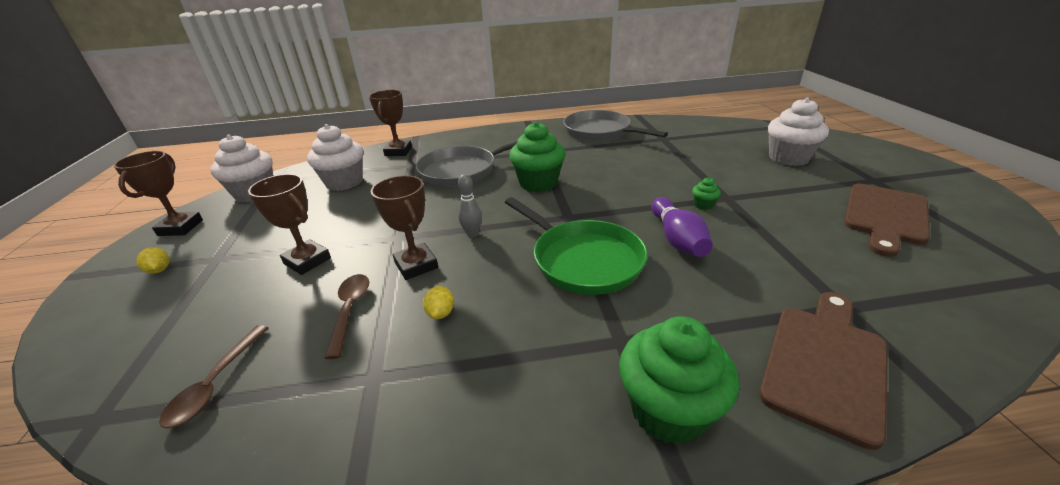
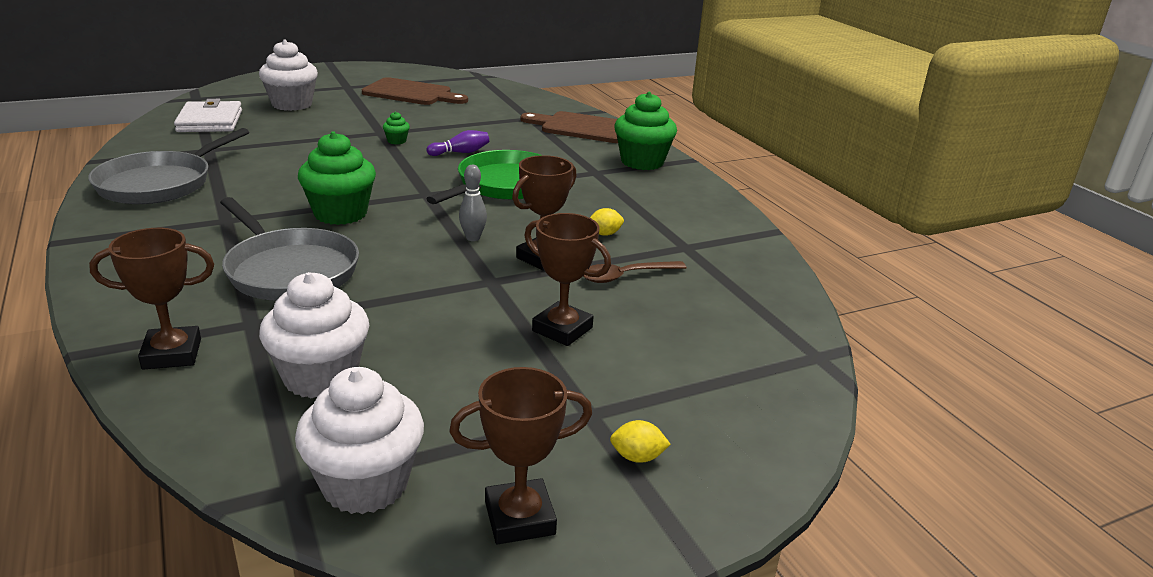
camera: 110 degrees left, 5 degrees down
yellow lemon [136,247,170,274] -> yellow lemon turned 60 degrees clockwise [610,420,671,463]
brown spoon [159,325,268,428] -> none
brown trophy [248,174,331,275] -> brown trophy turned 75 degrees counterclockwise [524,213,611,346]
purple bowling pin [652,197,713,257] -> purple bowling pin [427,130,489,156], size x0.65
none -> white wallet [174,99,242,132]

